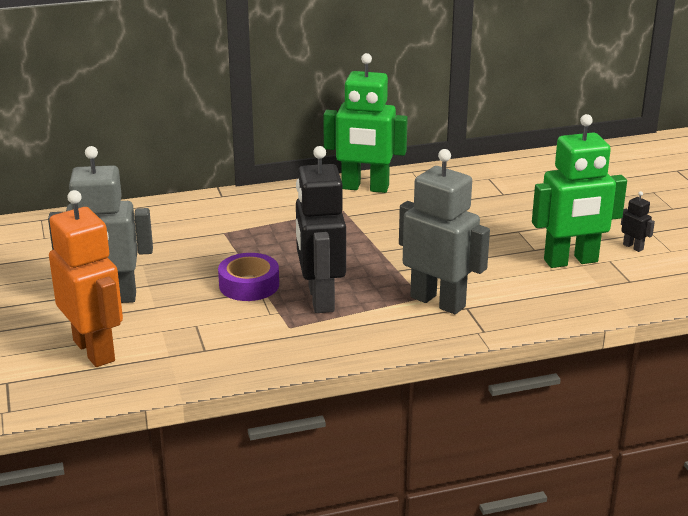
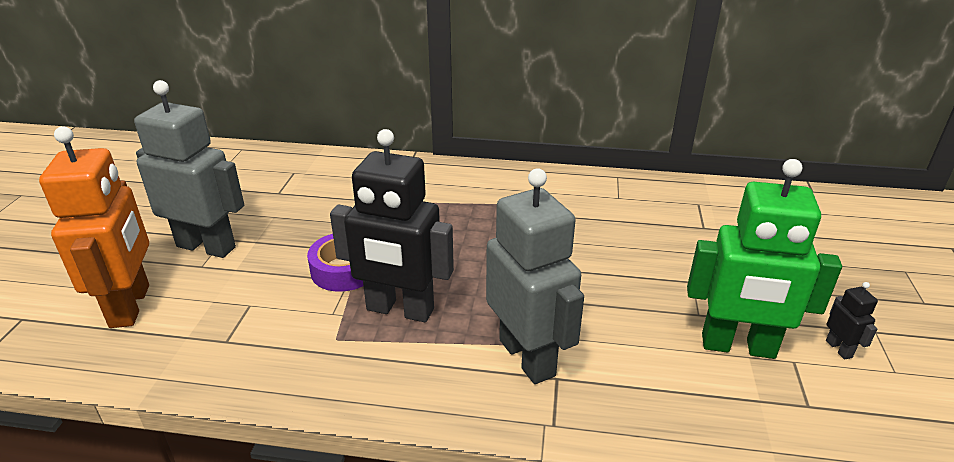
camera: 25 degrees right, 5 degrees up
black robot [296,146,346,313] -> black robot turned 90 degrees counterclockwise [330,129,454,322]
green robot [323,53,408,193] -> none

